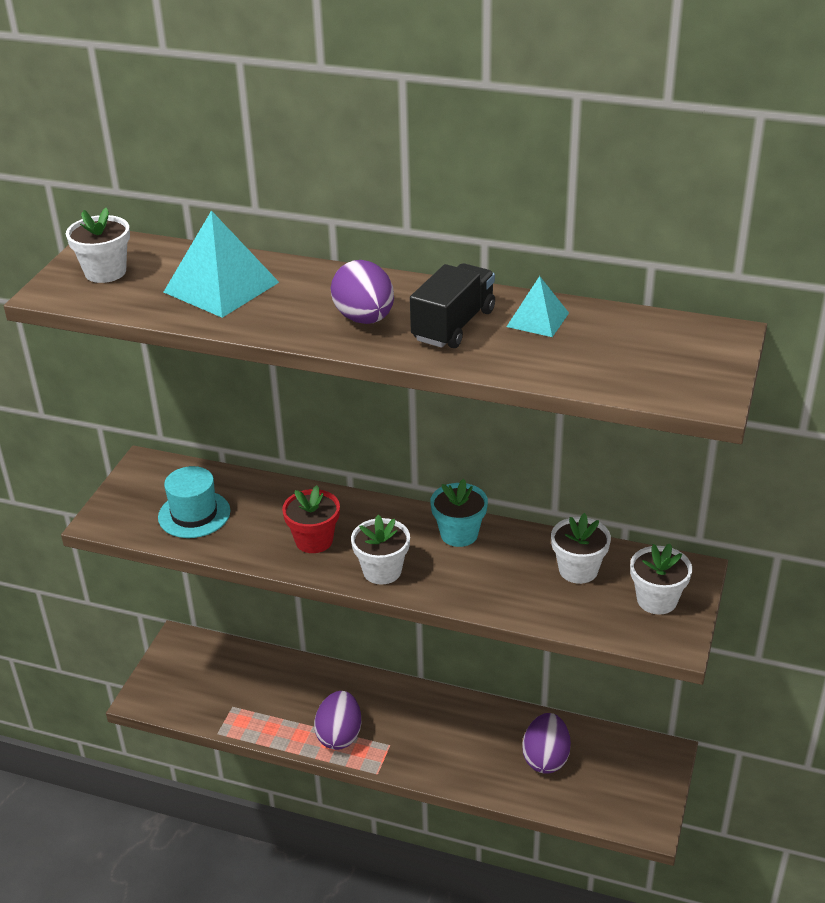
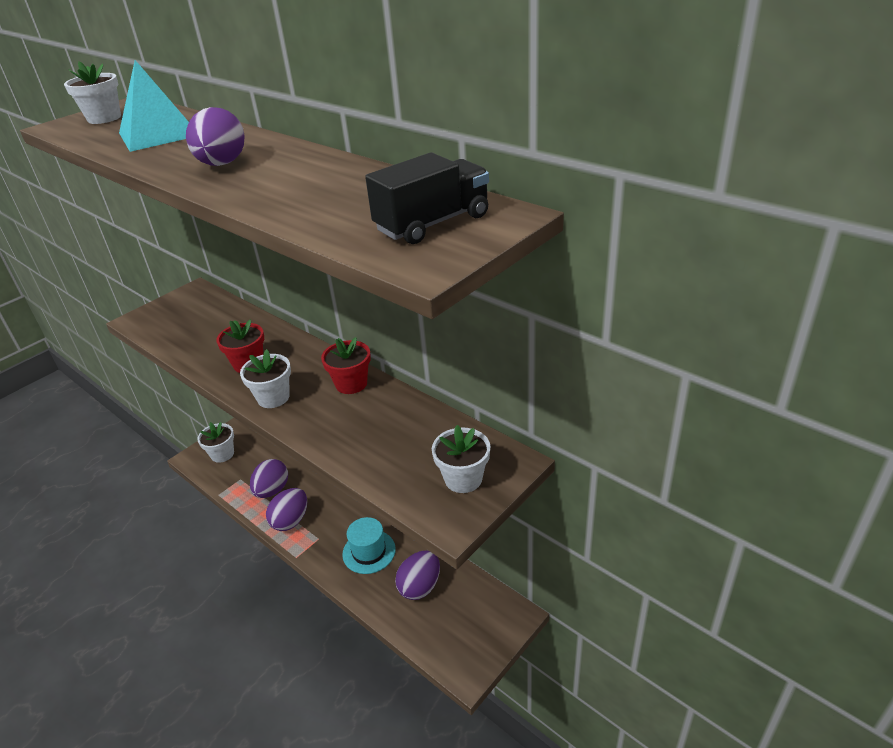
camera: 25 degrees right, 0 degrees up
turquoise hat [158,466,230,538] -> turquoise hat moved to [342,517,396,574]
black truck [410,263,495,348] -> black truck moved to [365,153,489,244]
turquoise flower pot [430,479,488,547] -> red flower pot [321,337,371,394]
turquoise pyramid [507,276,569,337] -> none
white flower pot [551,513,611,584] -> white flower pot moved to [197,422,234,463]
none -> purple egg [250,459,288,498]

